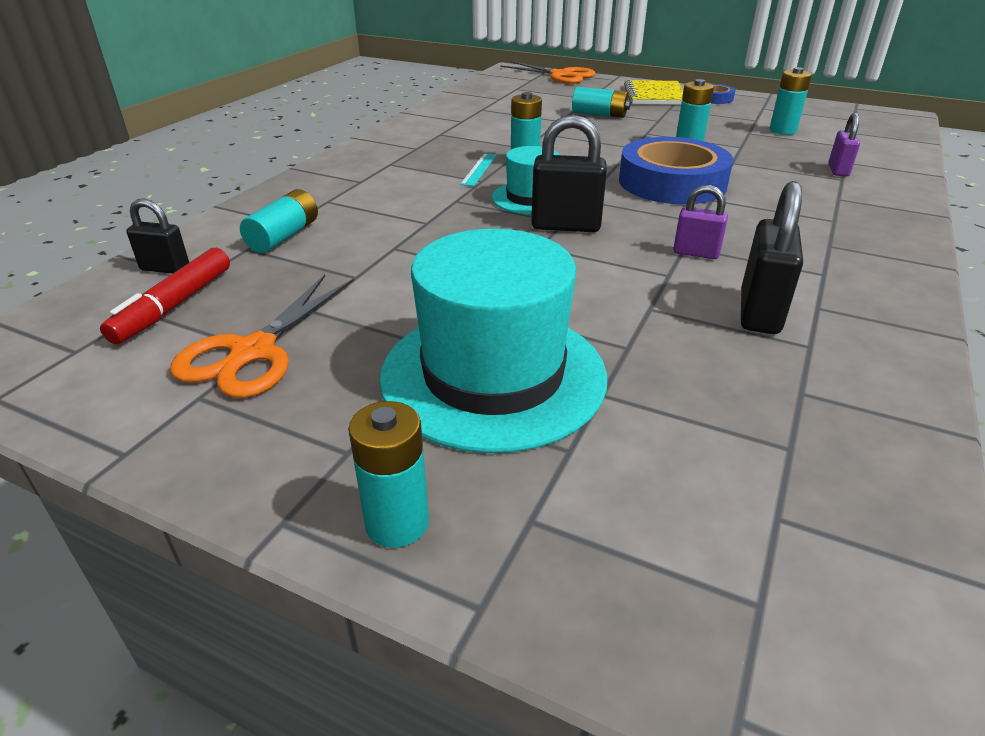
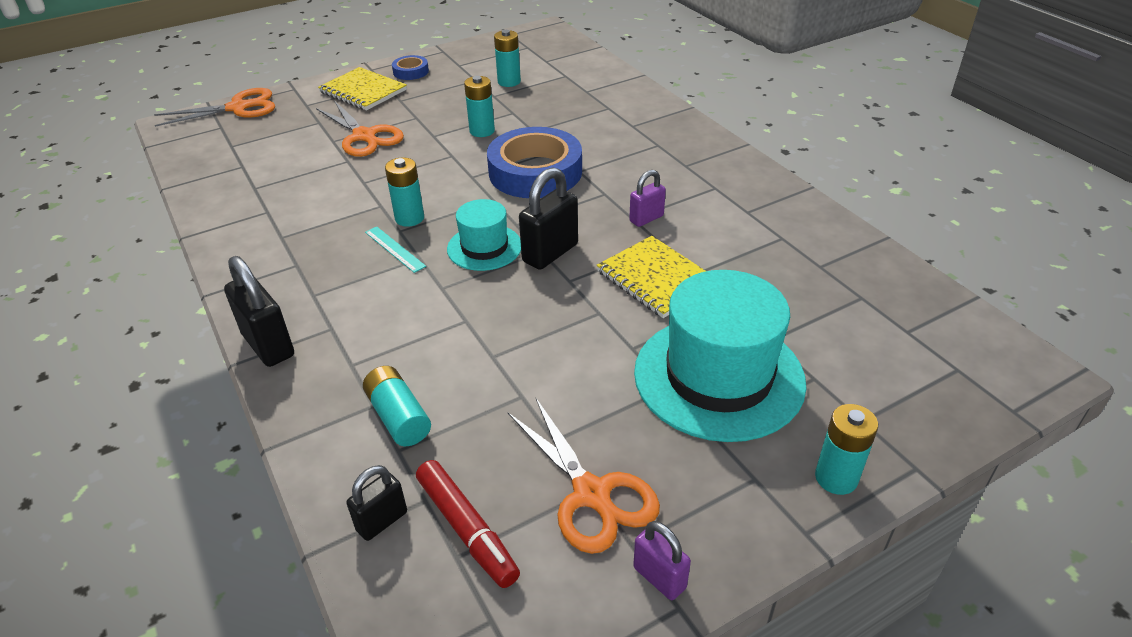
camera: 55 degrees left, 5 degrees up
turquoise battery [572,87,631,118] -> orange scissors [316,101,404,157]
black padlock [741,181,803,334] -> black padlock moved to [224,256,294,367]
purple padlock [828,113,860,176] -> purple padlock moved to [633,521,691,600]
none -> yellow notebook [597,236,706,318]

